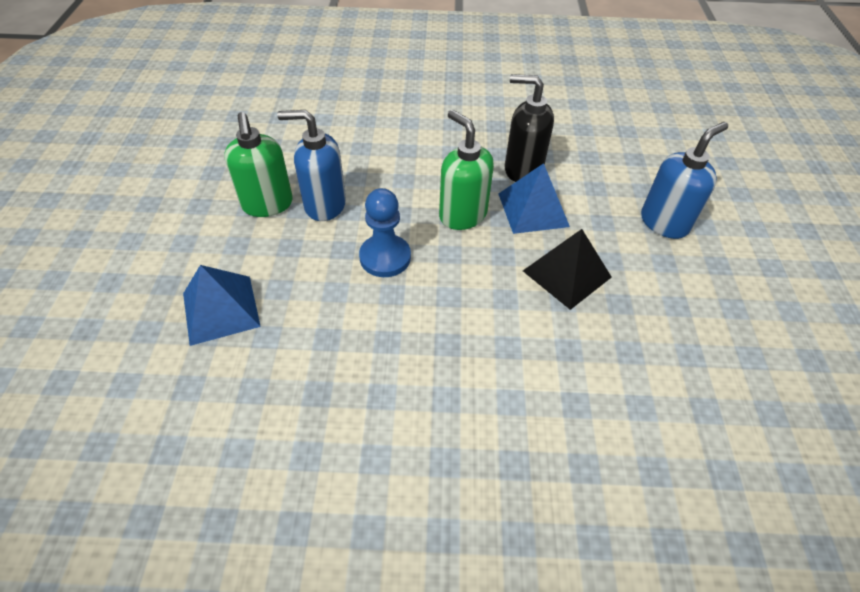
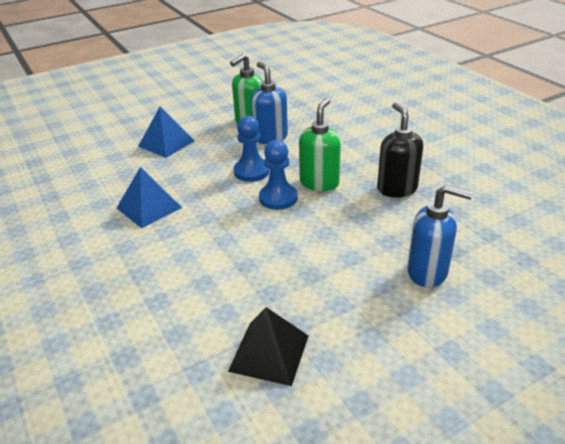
camera: 60 degrees right, 15 degrees down
blue pyramid [498,163,570,234] -> blue pyramid moved to [117,167,182,228]
black pyramid [523,229,612,310] -> black pyramid moved to [228,307,309,386]
none -> blue pawn [259,140,297,210]

